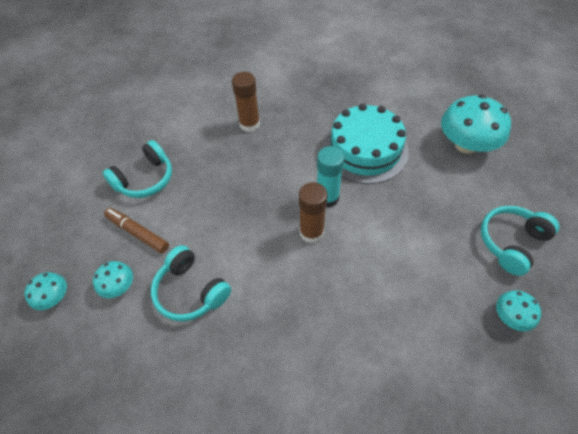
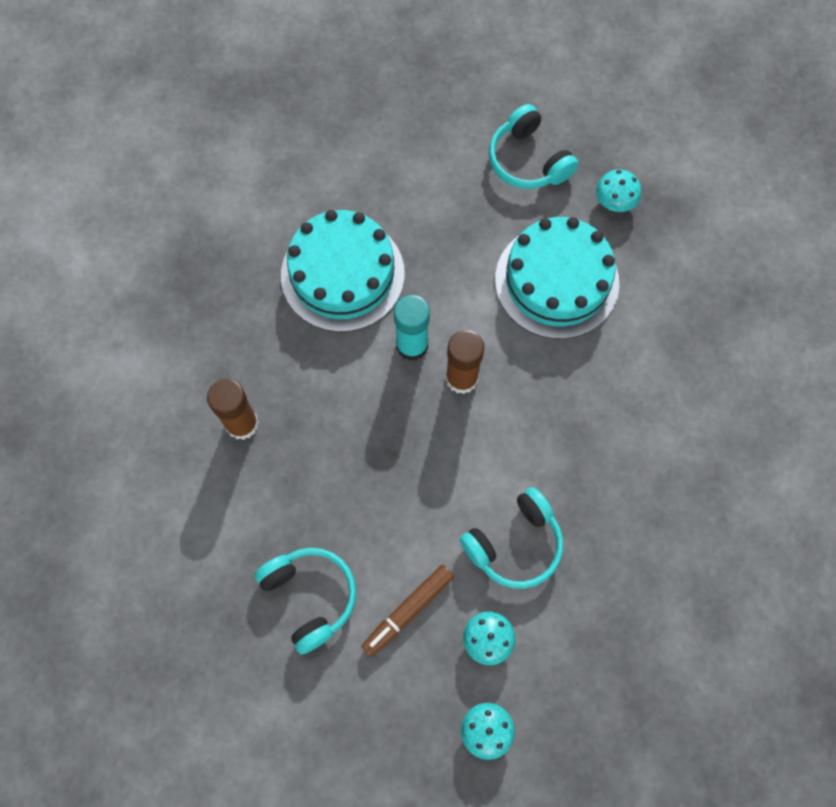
camera: 80 degrees left, 15 degrees up
turquoise mushroom [441,95,511,154] -> none
none -> turquoise cake [495,217,619,339]

